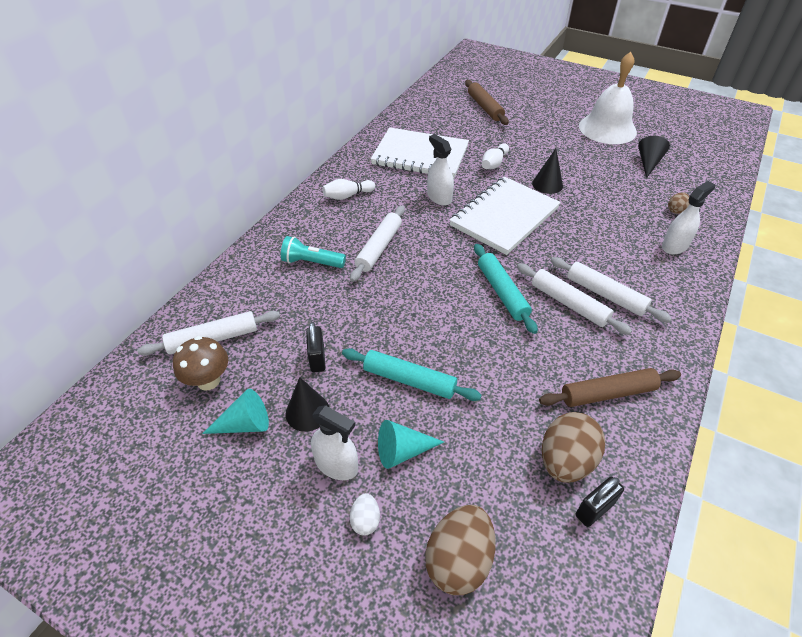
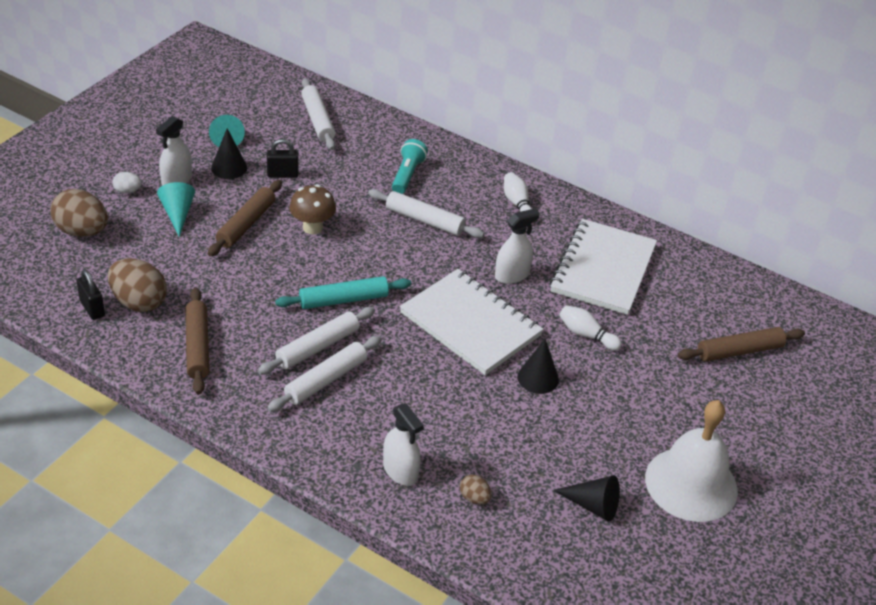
camera: 90 degrees right, 5 degrees down
brown mushroom [173,336,228,391] -> brown mushroom moved to [290,184,336,234]
turquoise rolling pin [342,348,482,401] -> brown rolling pin [208,180,282,257]

